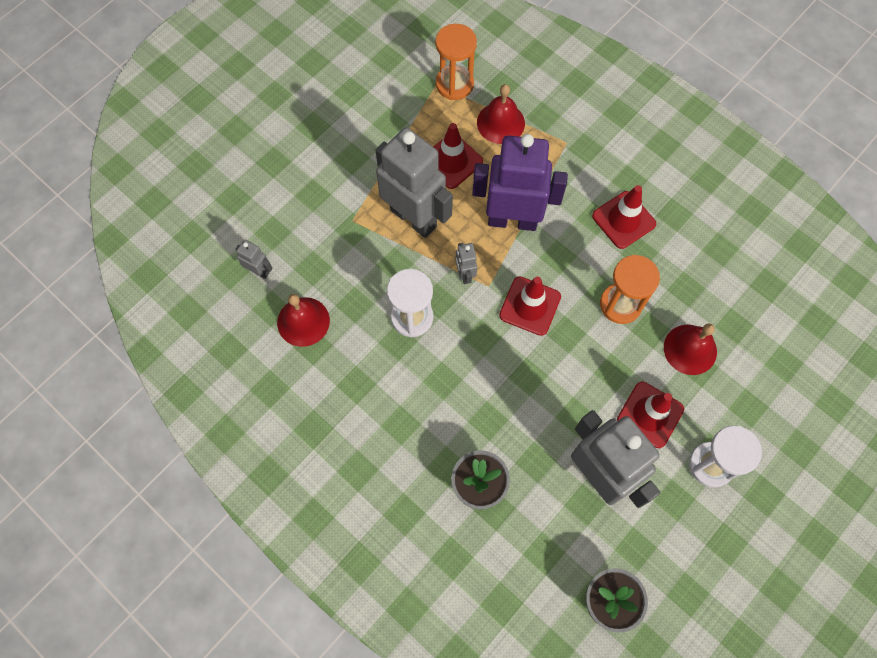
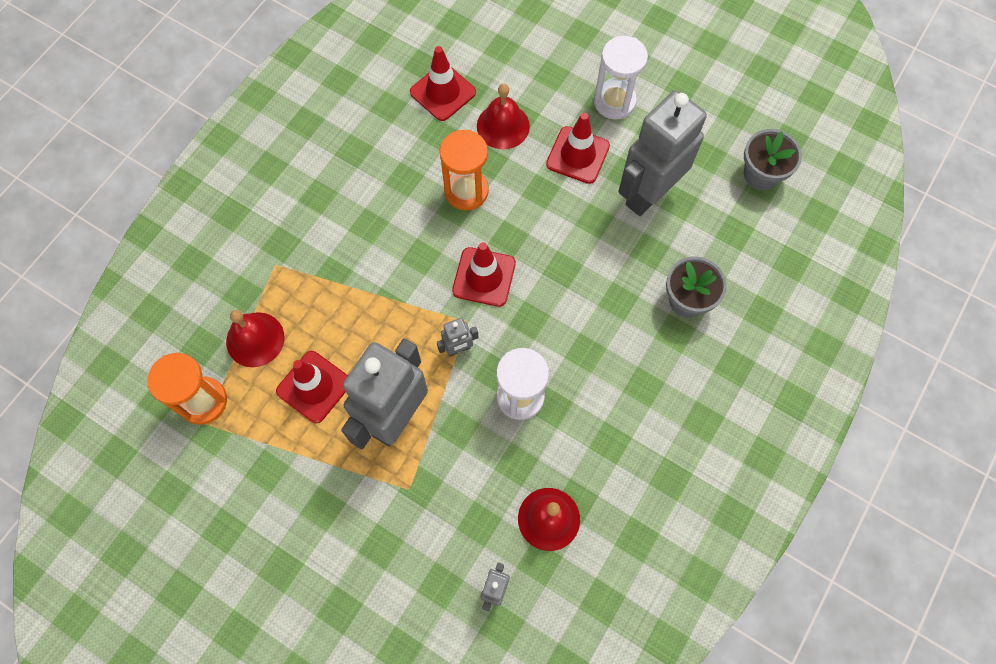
camera: 100 degrees left, 0 degrees up
purple robot [472,134,568,231] -> none
red traffic cone [592,185,656,249] -> red traffic cone moved to [410,46,476,121]

